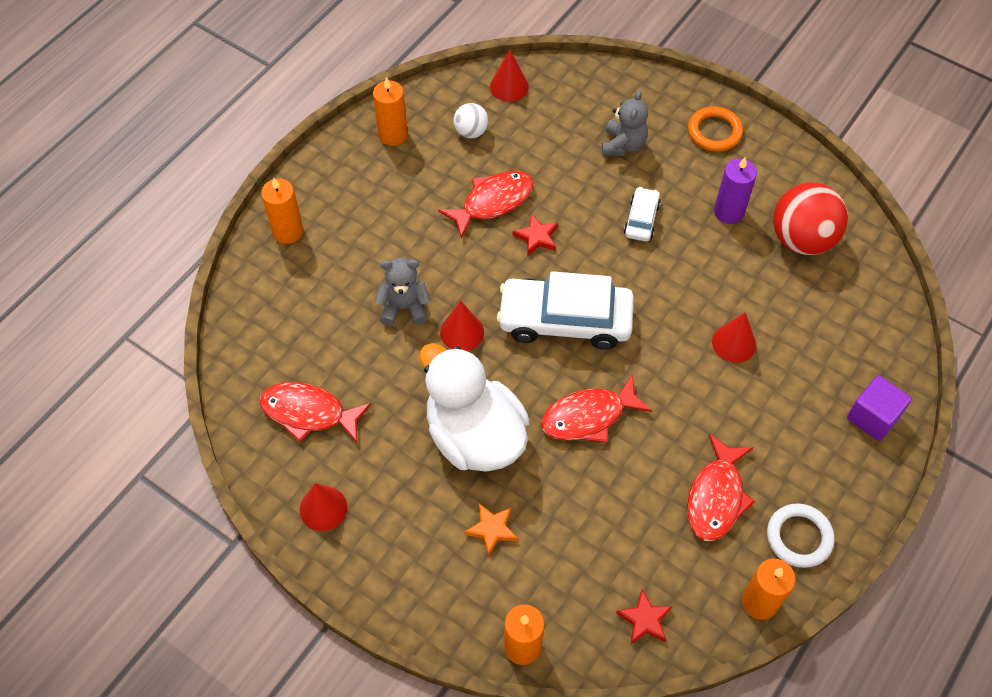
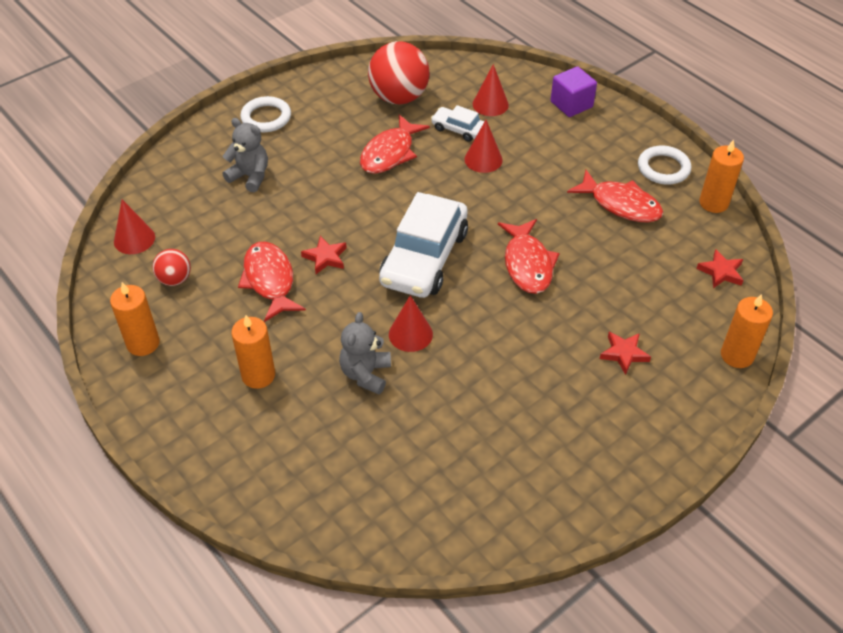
camera: 75 degrees left, 10 degrees down
red fish [259,382,372,443] -> red fish moved to [360,115,430,174]
orange candle [261,178,303,244] -> orange candle moved to [231,315,275,389]
red cone [300,483,347,531] -> red cone moved to [473,64,509,116]
white duck [420,343,530,472] -> none
white ball [454,103,488,138] -> red ball [153,249,191,286]
orange star [464,504,518,556] -> red star [600,331,651,375]
white car [624,187,661,242] -> white car moved to [431,105,484,142]
orange ring [688,106,743,152] -> white ring [240,96,291,132]
purple candle [714,157,757,224] -> none

